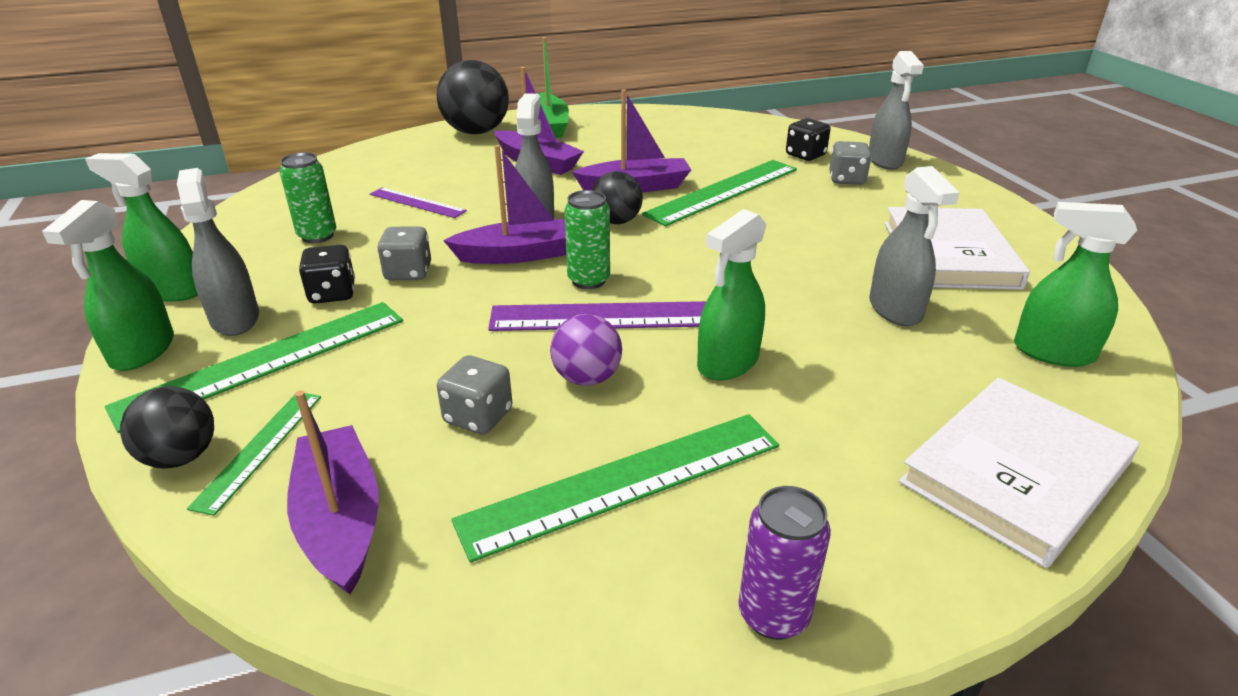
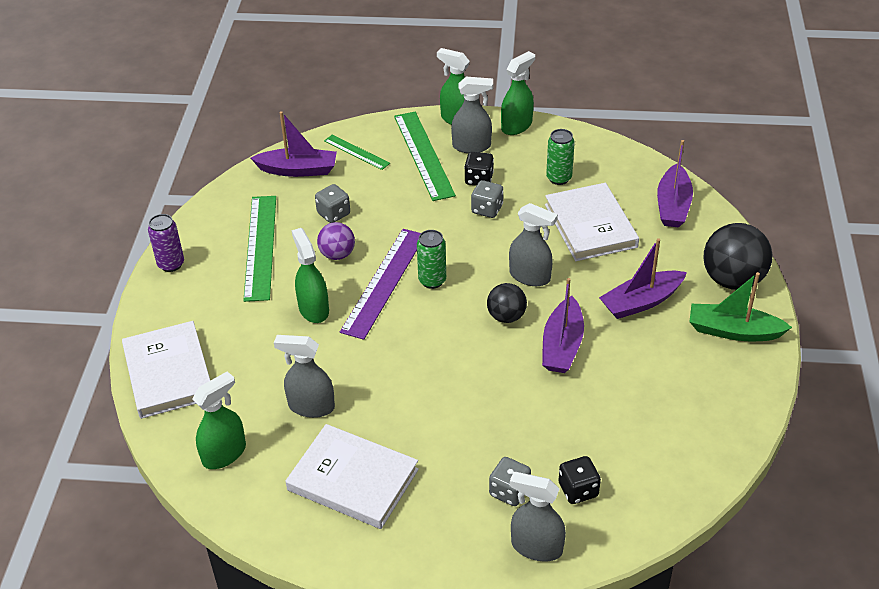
camera: 115 degrees right, 10 degrees up
black ball [120,386,214,469] -> none
purple ruler [370,187,467,218] -> white book [545,183,639,261]
purple boat [443,145,566,264] -> purple boat moved to [657,140,693,227]
green ruler [642,160,797,226] -> none

